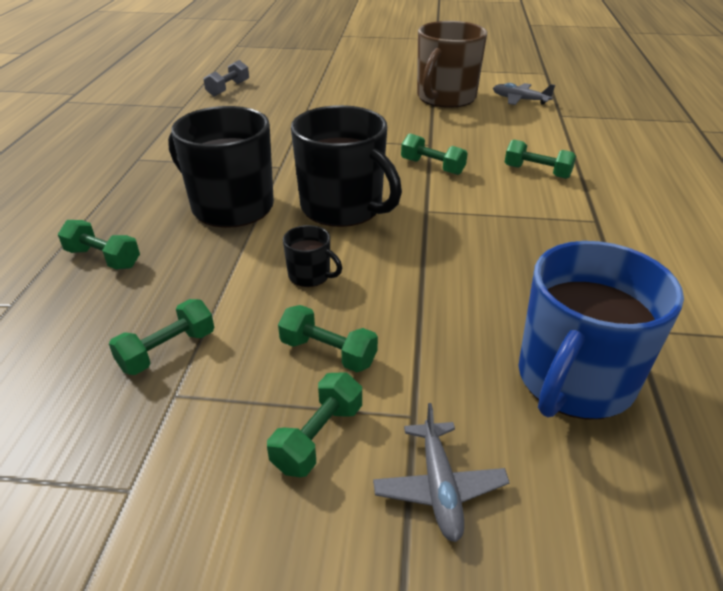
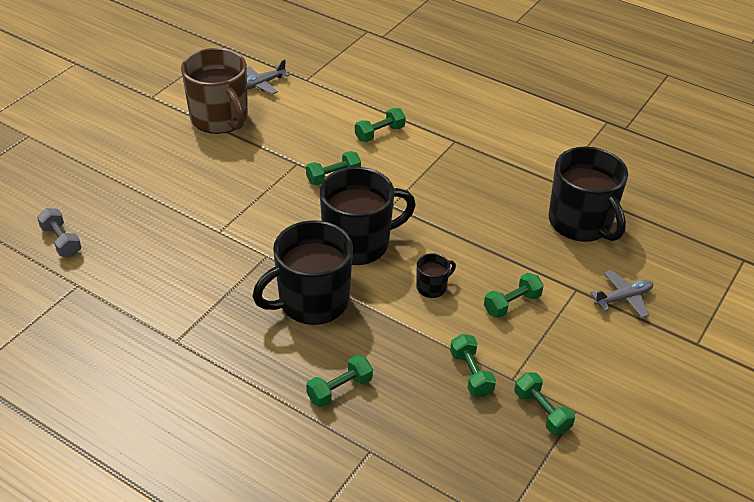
camera: 65 degrees left, 5 degrees up
green dumbbell [267,372,362,477] -> green dumbbell moved to [514,372,575,435]
grey plane [373,403,510,542] -> grey plane turned 45 degrees counterclockwise [590,270,653,318]
blue mug [518,241,684,420] -> black mug [549,147,628,242]

